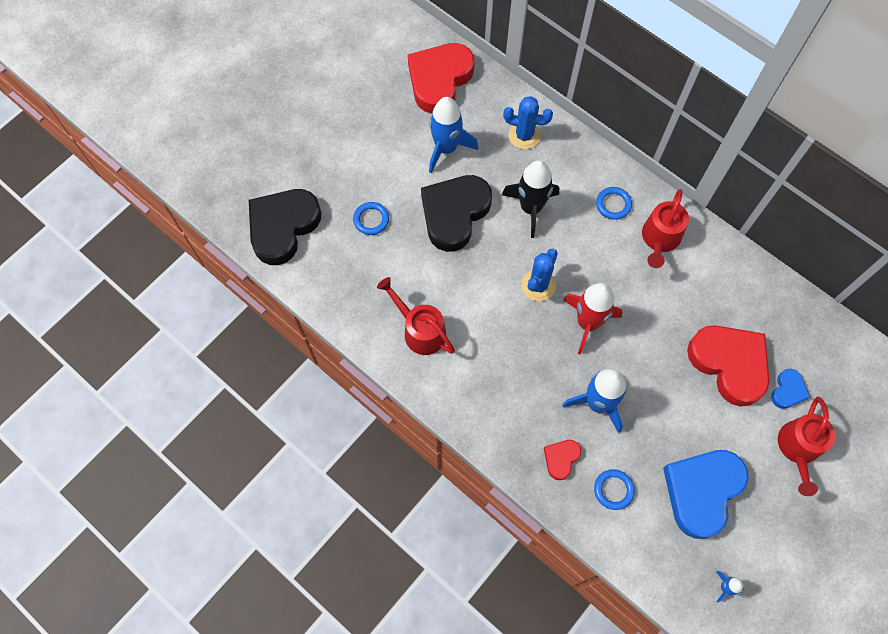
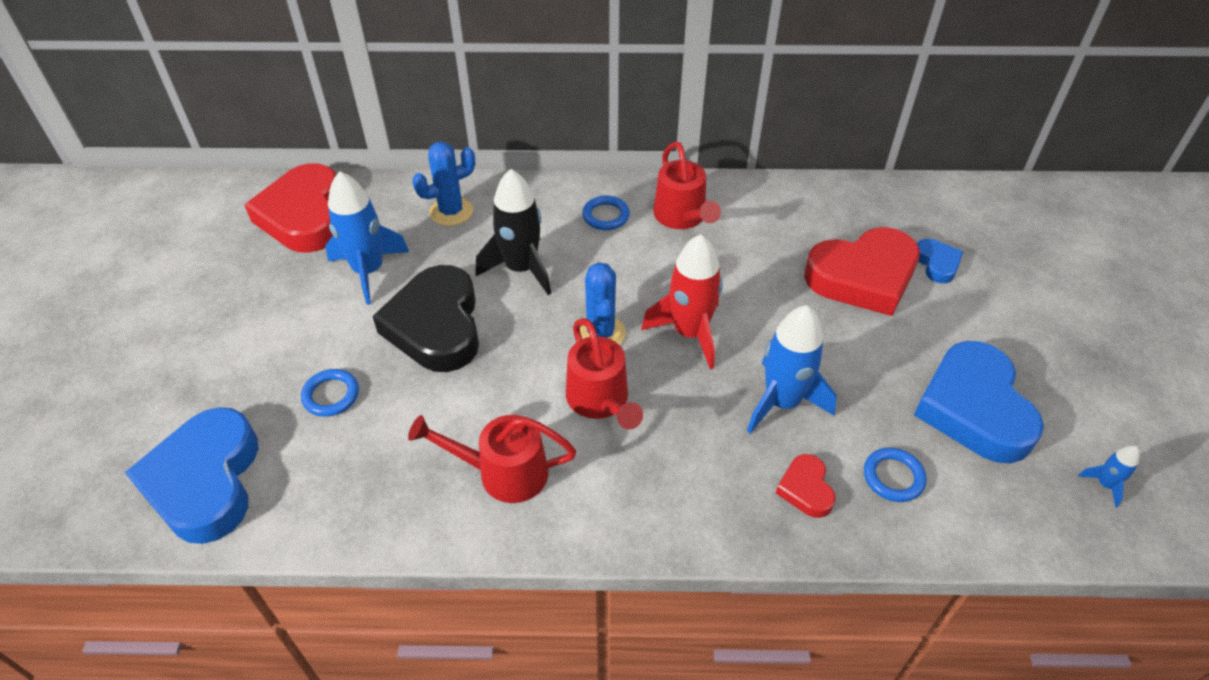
camera: 40 degrees left, 20 degrees down
black heart [249,189,321,265] -> blue heart [125,407,259,544]
red heart [687,325,770,407] -> red heart turned 150 degrees clockwise [804,227,920,316]
red watering can [778,397,835,496] -> red watering can moved to [566,318,643,429]

